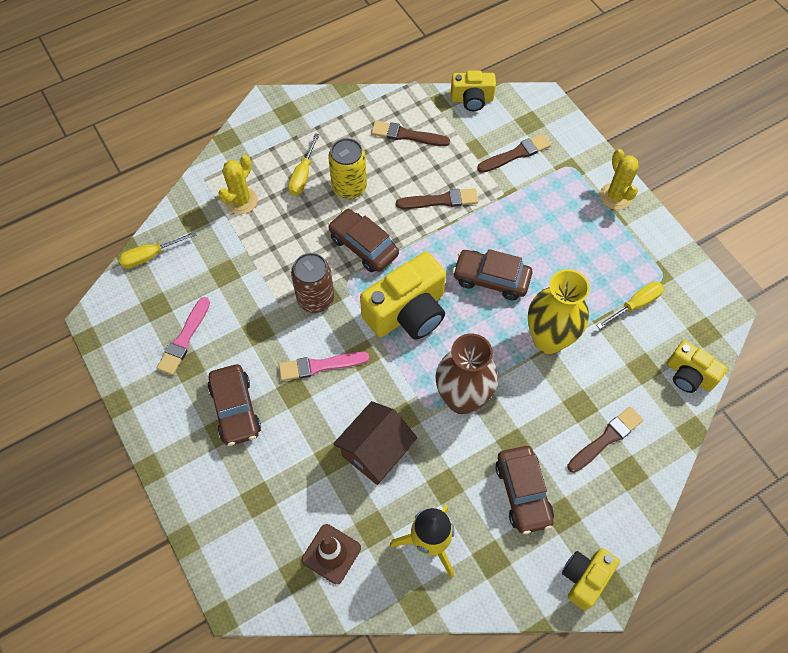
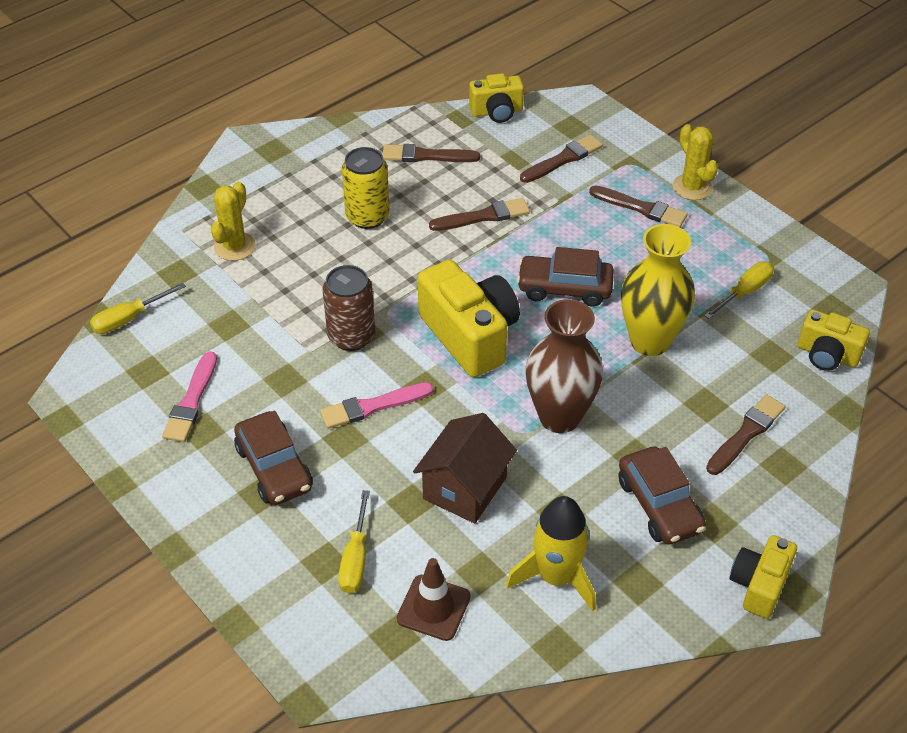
camera: 10 degrees left, 15 degrees down
yellow screwdriver [288,133,319,196] -> yellow screwdriver moved to [338,490,370,593]
brown car [328,209,399,272] -> none
yellow camera [360,252,446,339] -> yellow camera turned 75 degrees counterclockwise [418,260,520,377]
none -> brown brush [589,185,688,227]

